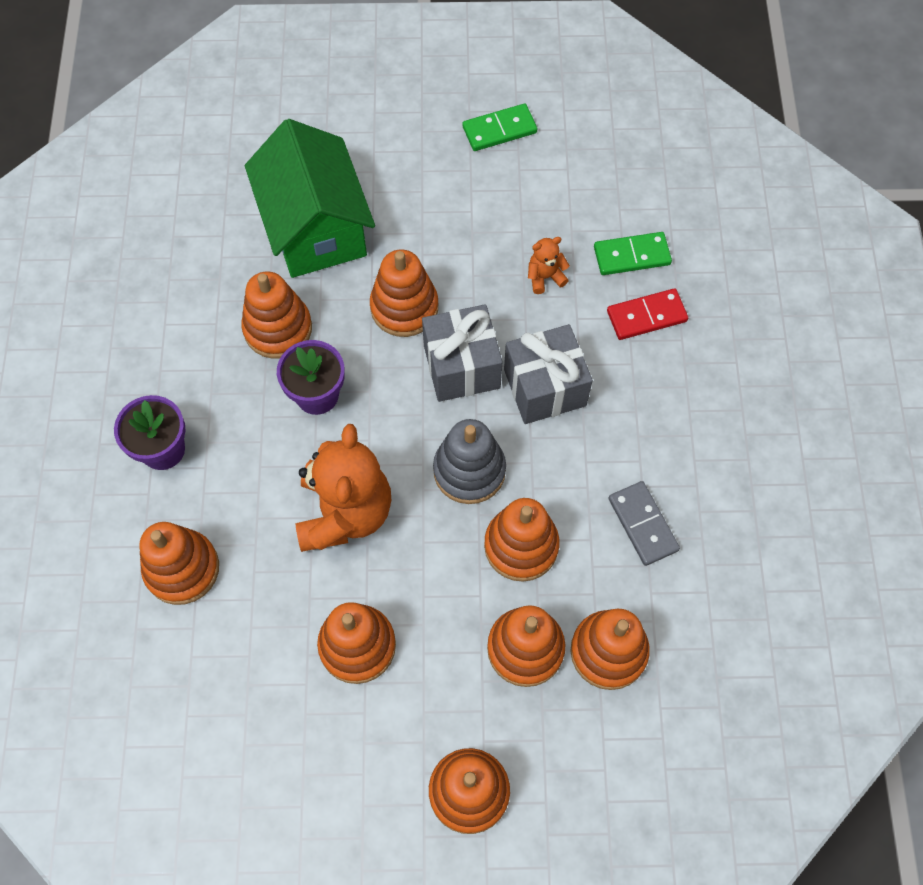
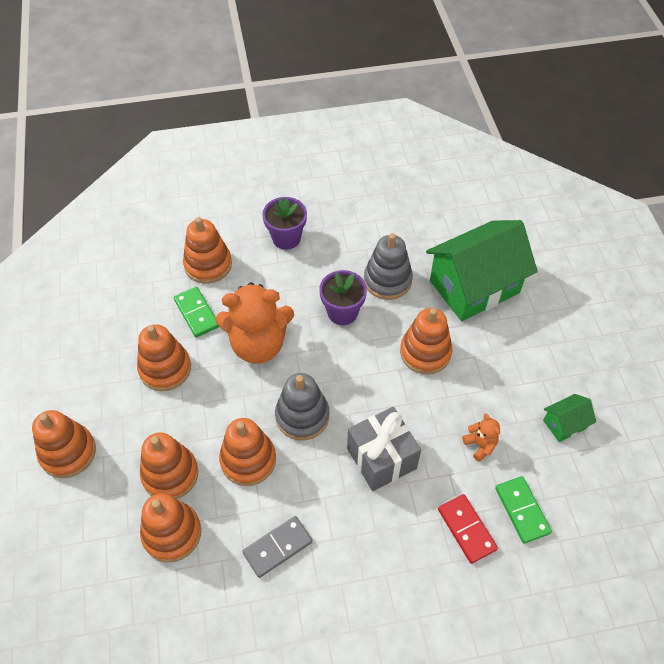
camera: 80 degrees right, 10 degrees down
orange stacking toy [241,271,312,359] -> grey stacking toy [364,233,413,300]
grey gift [422,304,502,402] -> none
green domino [463,104,537,151] -> green domino moved to [174,287,219,338]
none -> green house [543,394,596,442]

